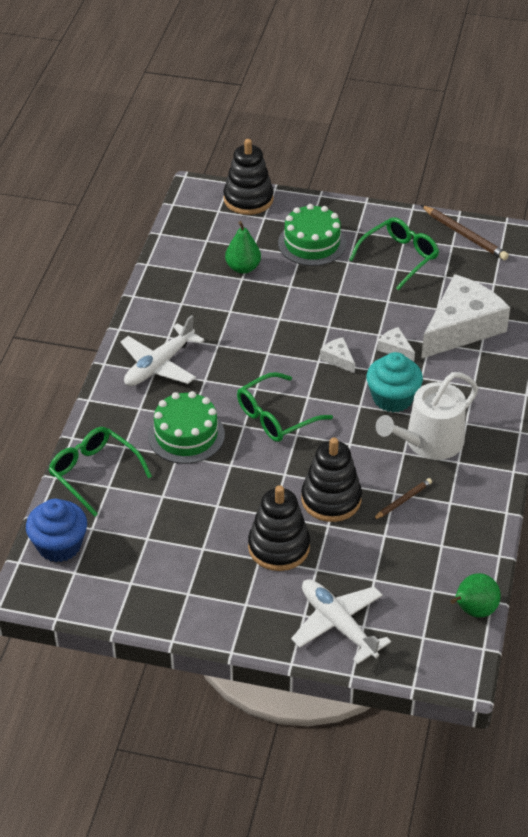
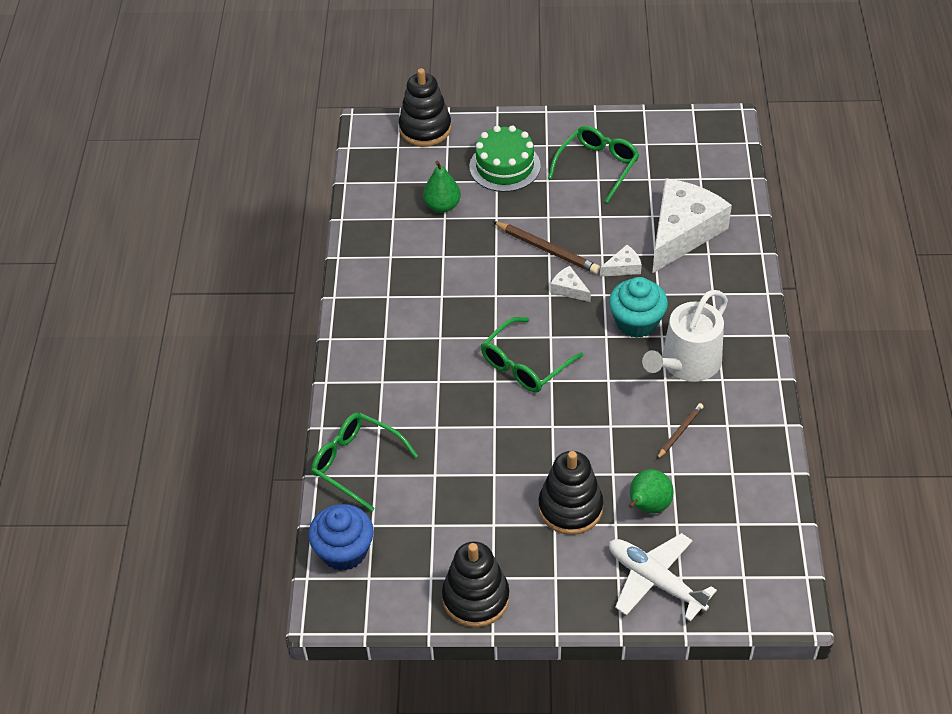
camera: 10 degrees left, 5 degrees up
white plane [121,315,204,386] -> none
green cake [148,391,225,464] -> none
black stacking toy [301,437,362,522] -> black stacking toy moved to [442,541,510,627]
white cheese [377,327,415,362] -> white cheese turned 120 degrees clockwise [600,245,642,277]
brown pencil [421,205,509,260] -> brown pencil moved to [492,221,600,274]
green pear [450,573,501,617] -> green pear moved to [629,469,674,514]

